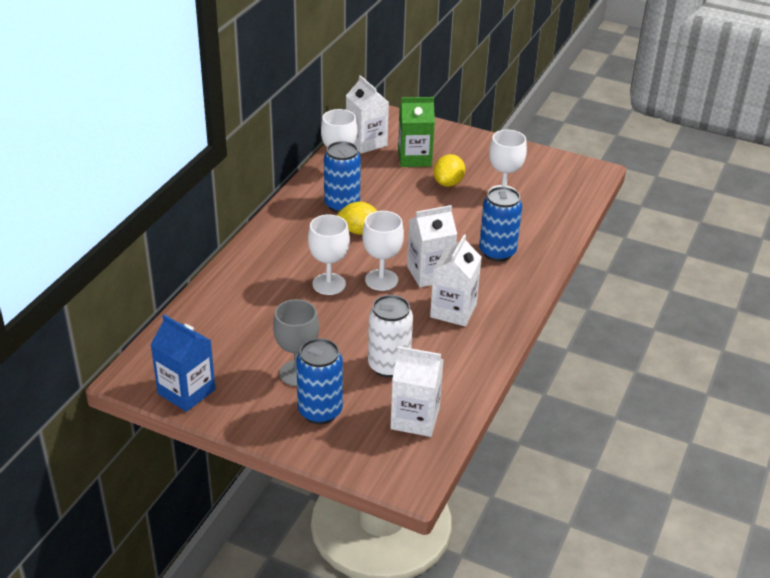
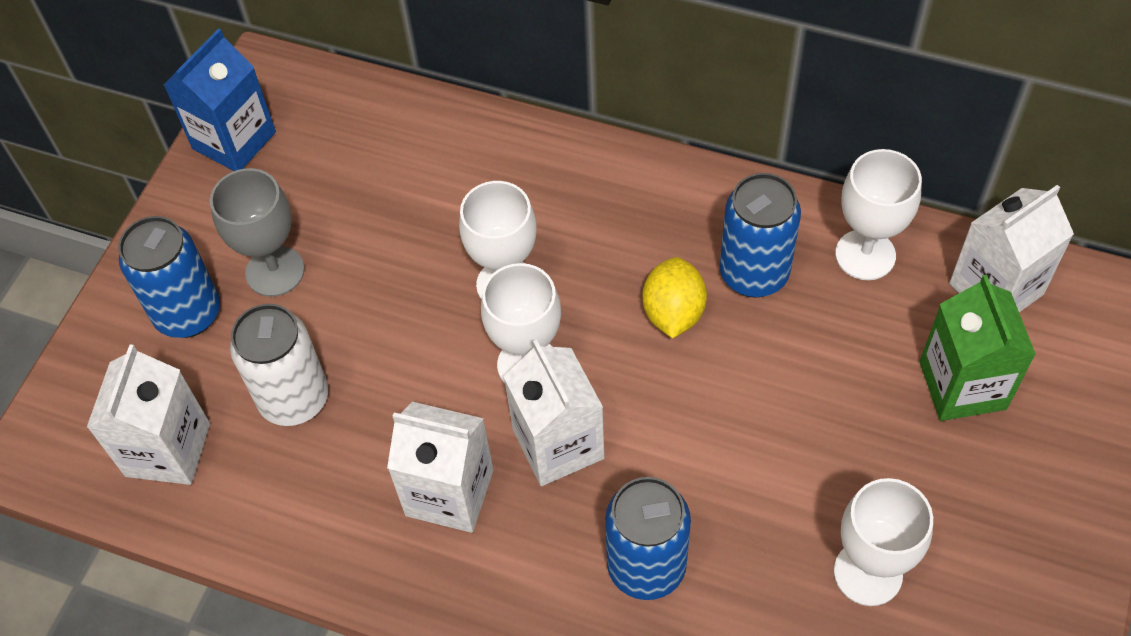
camera: 90 degrees right, 20 degrees up
yellow lemon [434,154,465,187] -> none

